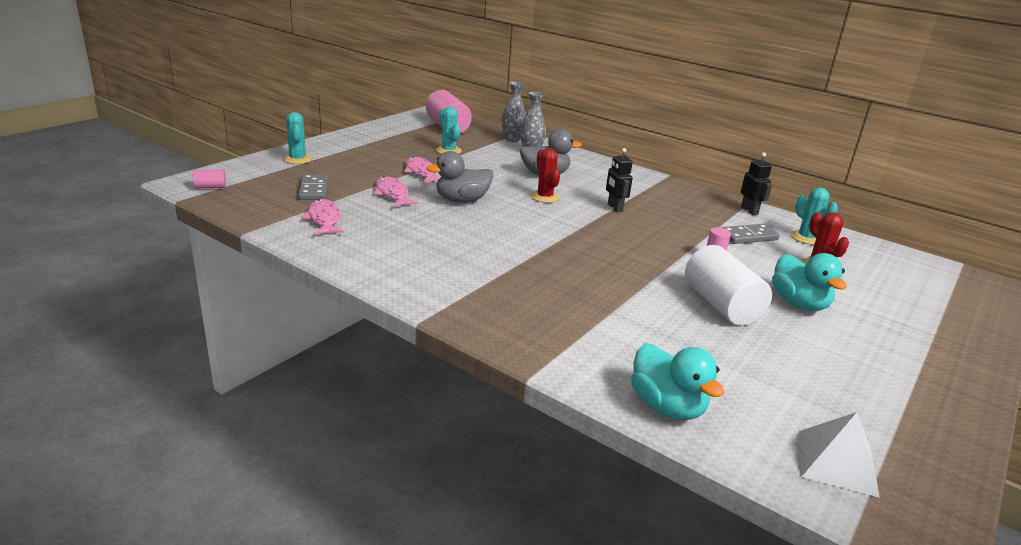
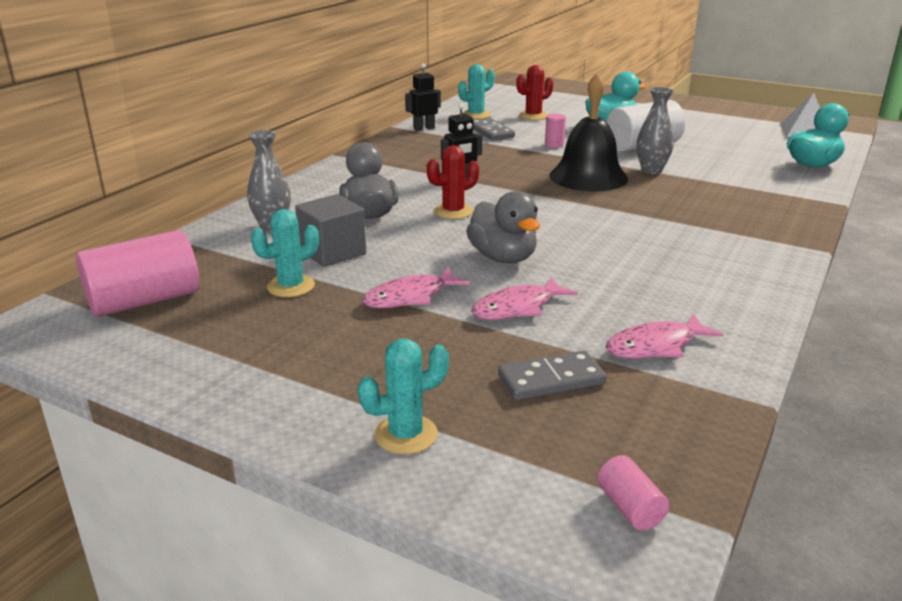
camera: 95 degrees left, 0 degrees up
grey vase [502,81,526,142] -> grey vase moved to [637,87,674,174]
none -> grey cube [295,194,366,267]
none -> black bell [549,73,628,191]

